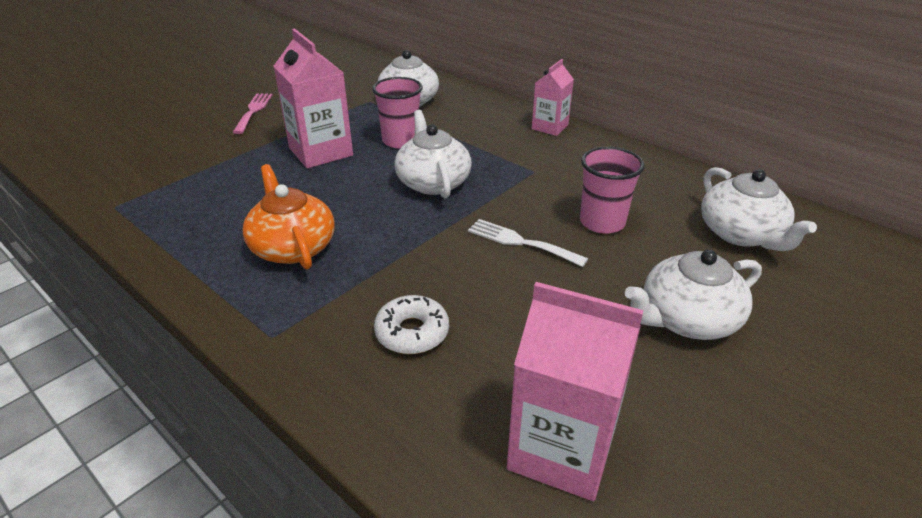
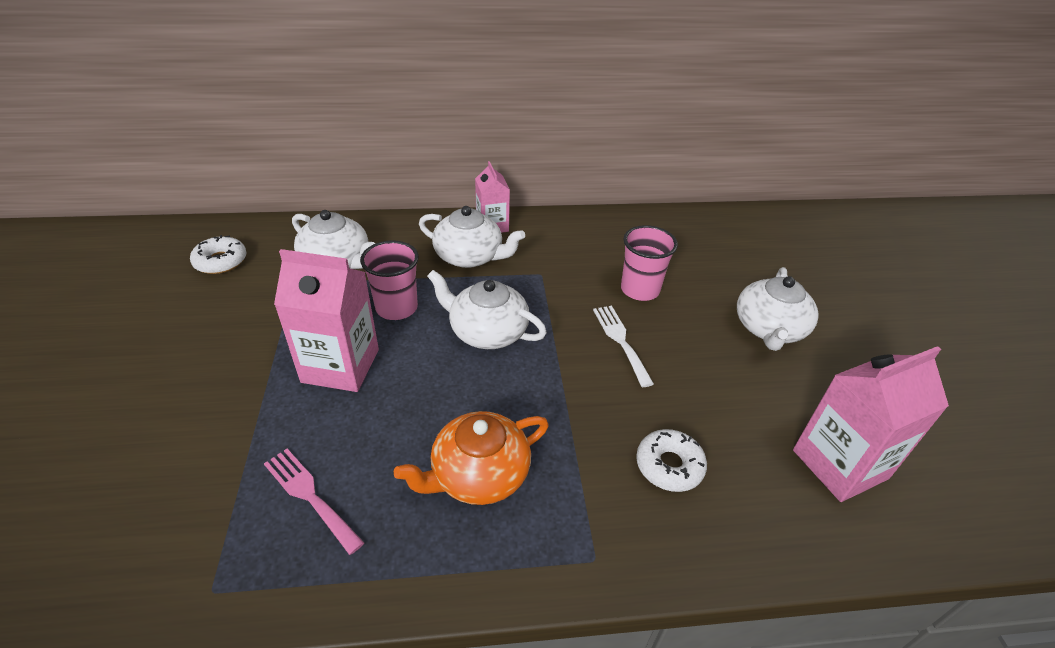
camera: 50 degrees left, 5 degrees up
pink fork [233,93,272,134] -> pink fork moved to [264,449,364,555]
orange teapot [242,164,335,269] -> orange teapot turned 45 degrees counterclockwise [394,411,549,505]
white fork [468,219,588,267] -> white fork turned 90 degrees clockwise [593,306,654,387]
white teapot [701,167,817,251] -> white teapot moved to [419,206,525,268]
none -> white donut [190,235,247,274]

